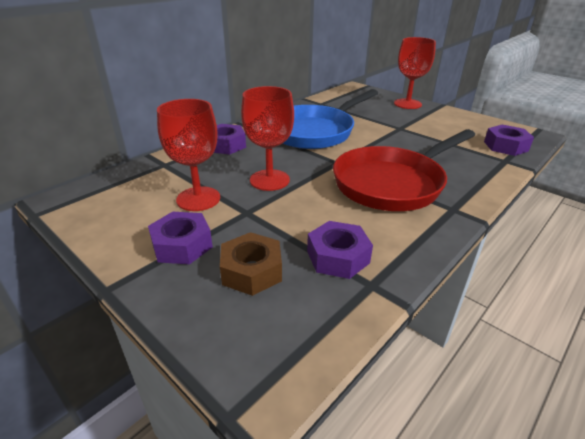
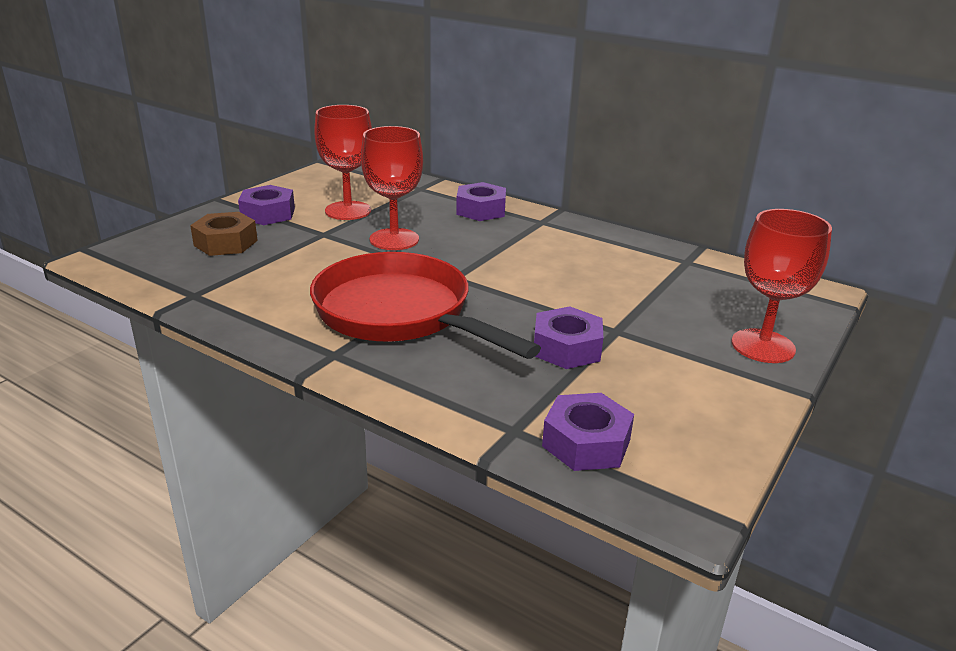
camera: 80 degrees right, 5 degrees down
blue pan [283,89,378,149] -> none
purple nut [307,221,373,279] -> purple nut moved to [534,306,603,369]

